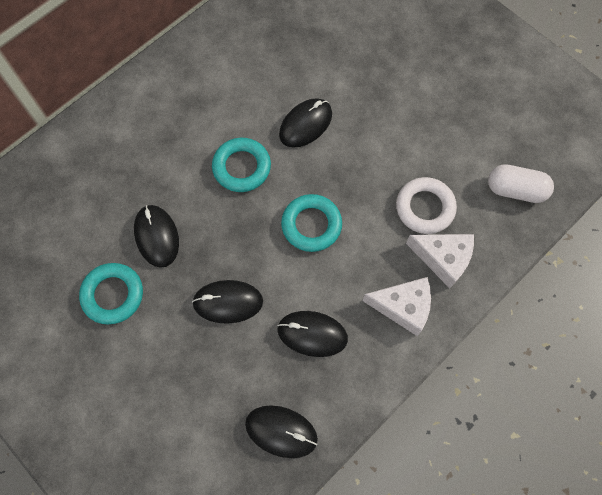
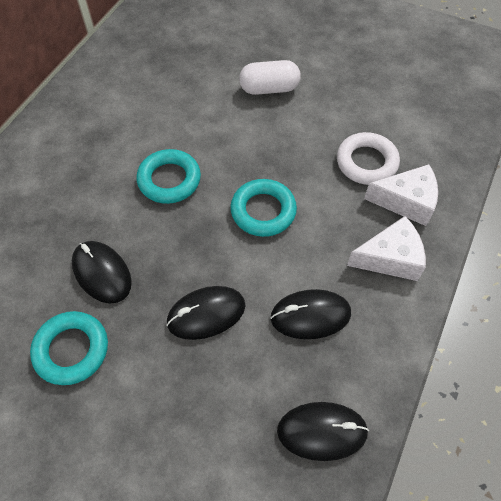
camera: 20 degrees left, 10 degrees down
black mouse [279,98,332,148] -> none
white capsule [488,164,554,203] -> white capsule moved to [239,60,301,95]

